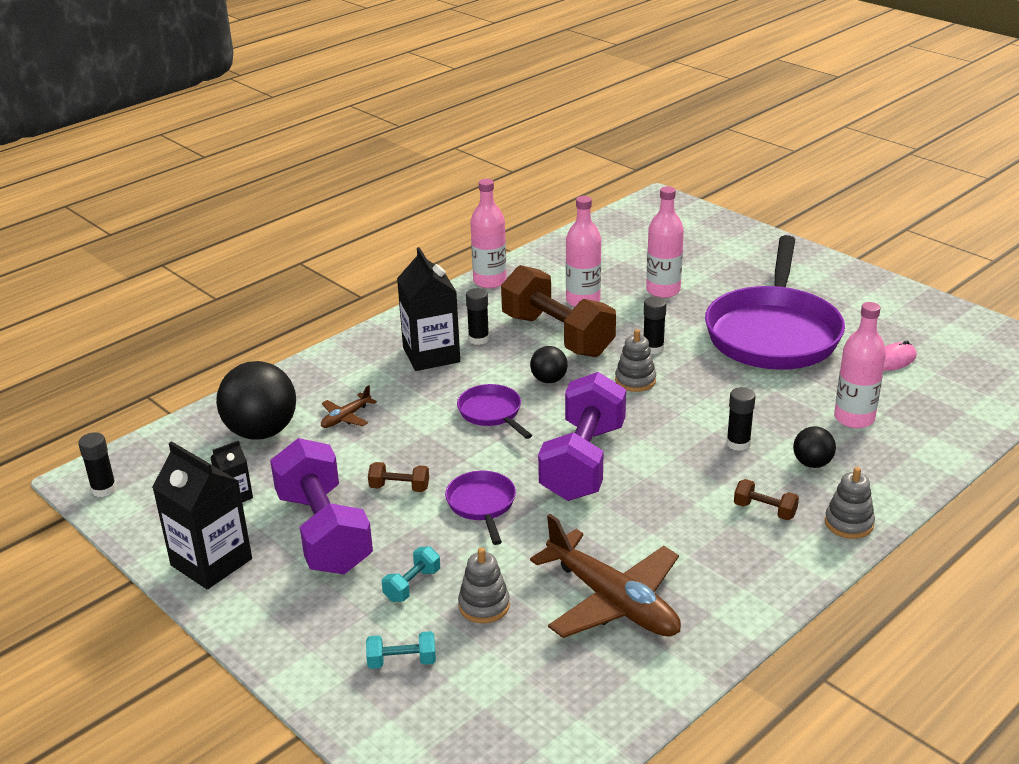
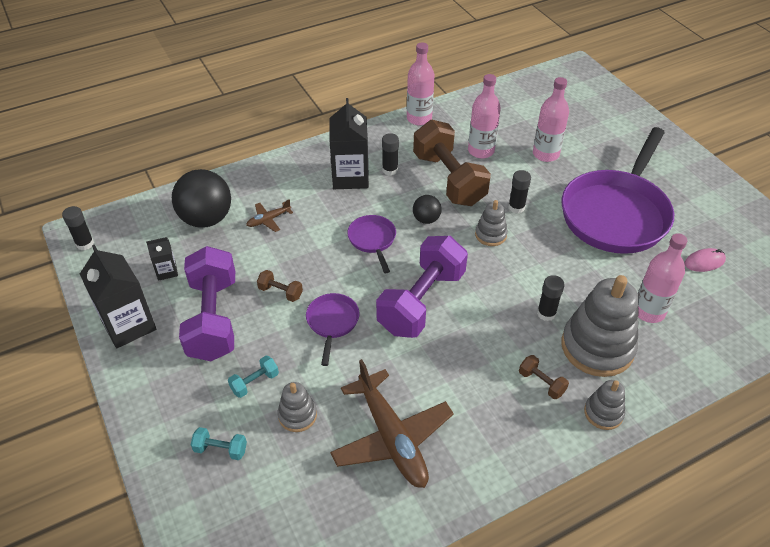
camera: 15 degrees right, 15 degrees up
black ball [793,426,836,468] -> grey stacking toy [561,275,639,377]

